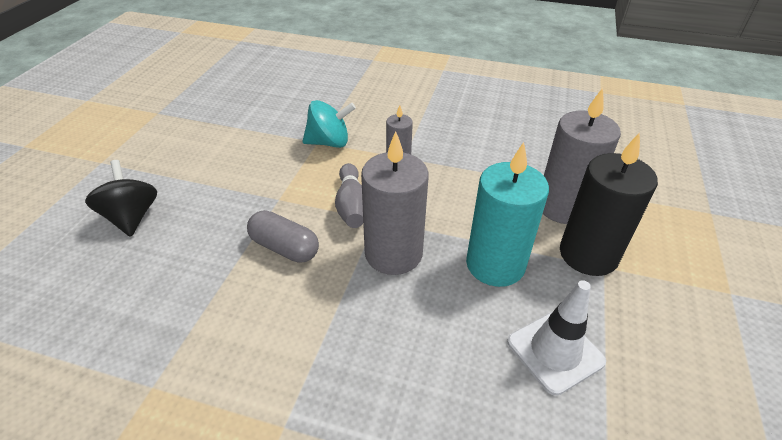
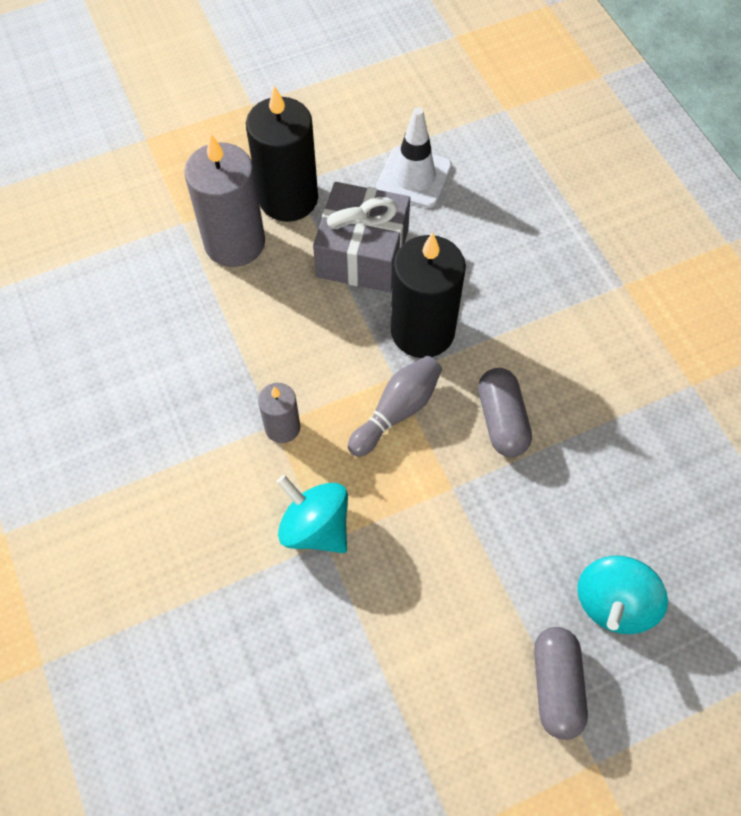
camera: 130 degrees left, 20 degrees up
black spinning top [85,160,157,237] -> turquoise spinning top [577,556,668,634]
grey candle [361,131,429,275] -> black candle [391,232,466,358]
turquoise candle [466,142,549,287] -> grey gift [313,182,410,292]
none -> grey capsule [534,627,588,740]

